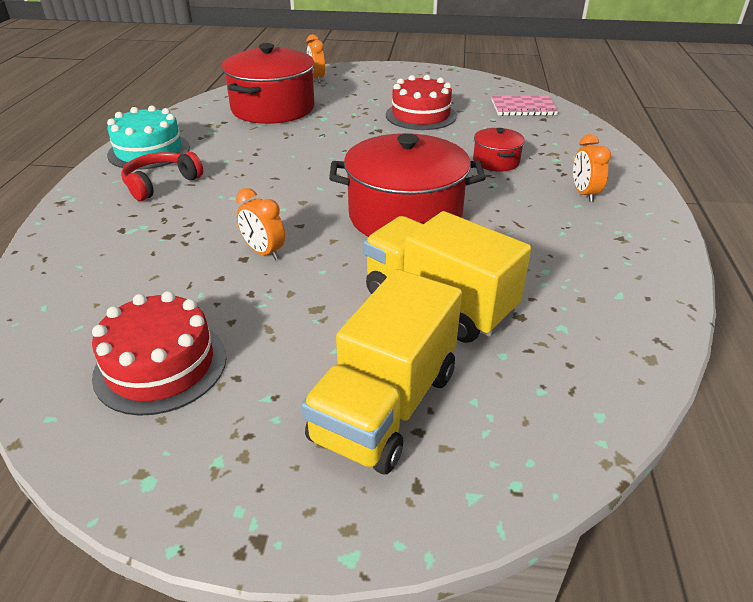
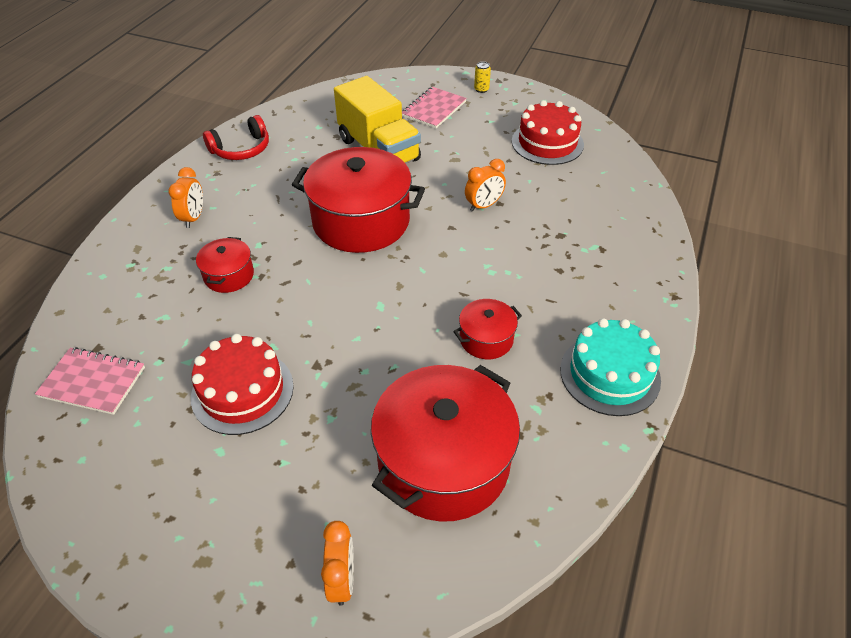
camera: 165 degrees left, 10 degrees up
red headphones [121,152,203,201] -> red headphones moved to [203,115,269,160]
orange clock [236,188,285,260] -> orange clock turned 90 degrees clockwise [465,159,506,212]
yellow truck [301,269,462,474] -> pink notebook [402,87,467,128]
none -> red pot [453,299,522,359]
none -> yellow can [474,61,491,93]

